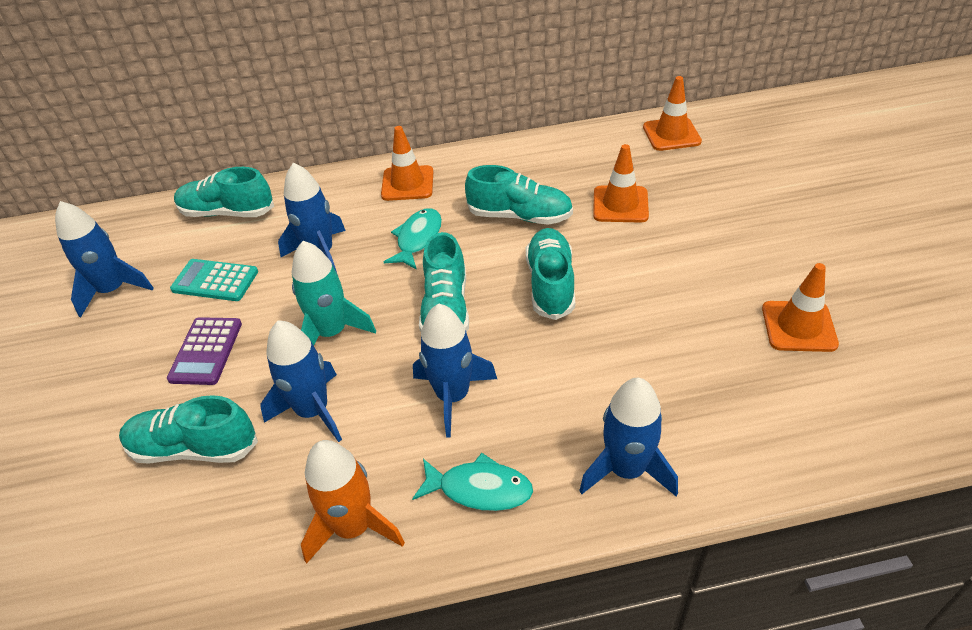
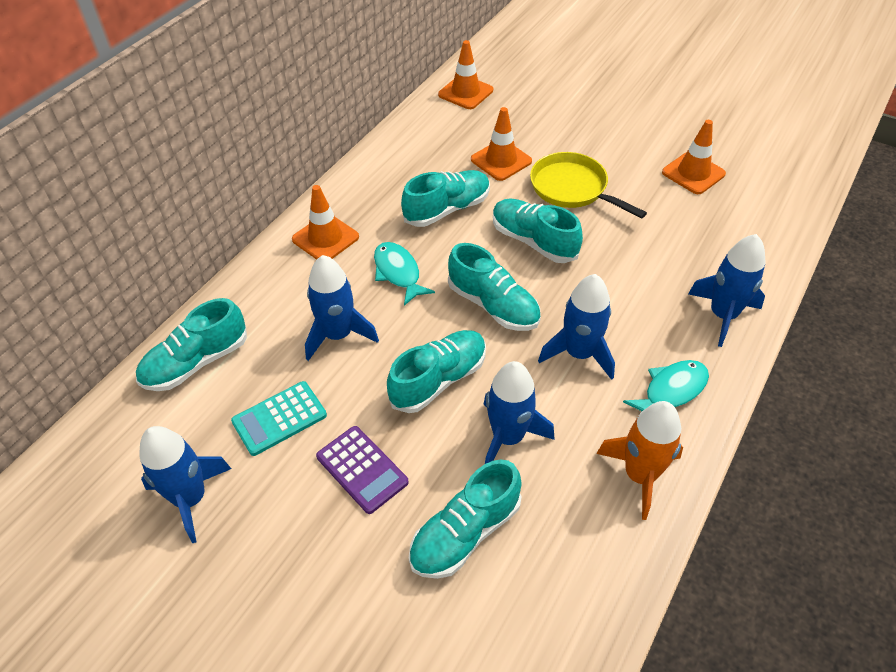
camera: 50 degrees left, 5 degrees up
turquoise rocket [292,241,376,346] -> turquoise shoe [387,330,486,413]
none -> yellow pan [530,152,647,218]

